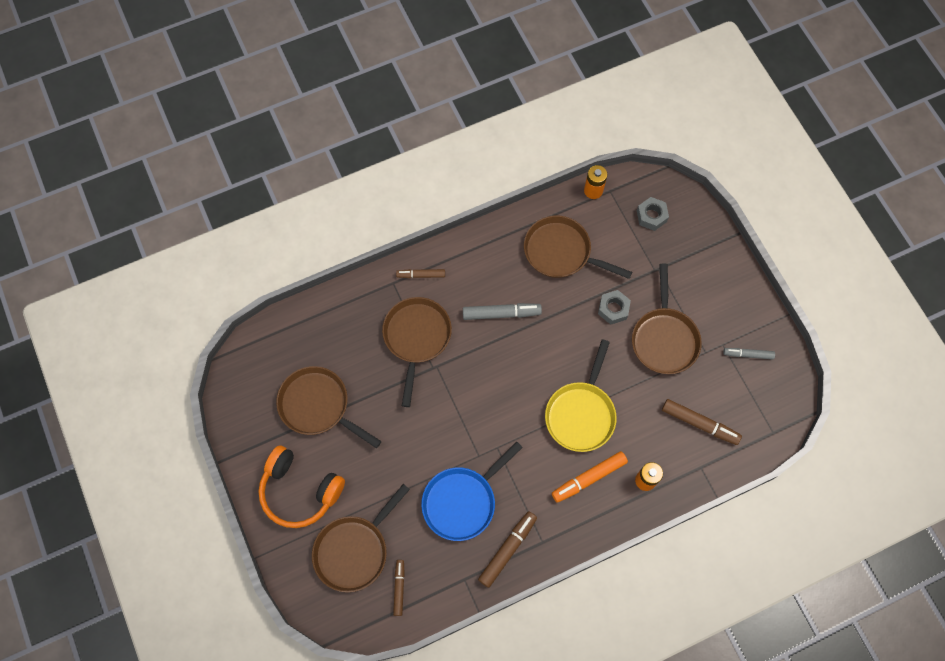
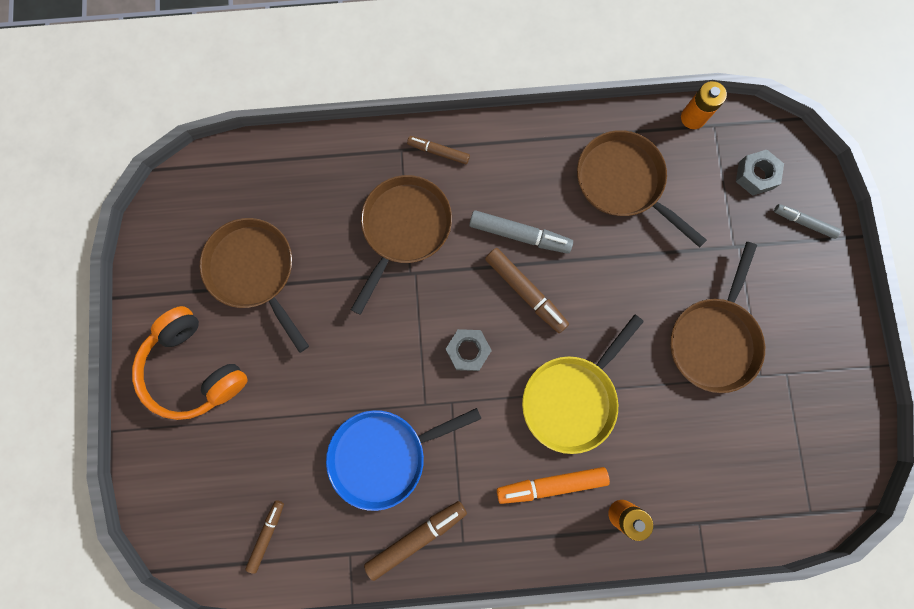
camera: 20 degrees right, 10 degrees up
brown pan [312,484,410,593] -> none
grey nut [598,290,631,325] -> grey nut moved to [446,329,492,371]
brown marker [662,399,742,445] -> brown marker moved to [485,248,569,333]
grey marker [723,348,775,360] -> grey marker moved to [774,204,841,239]

